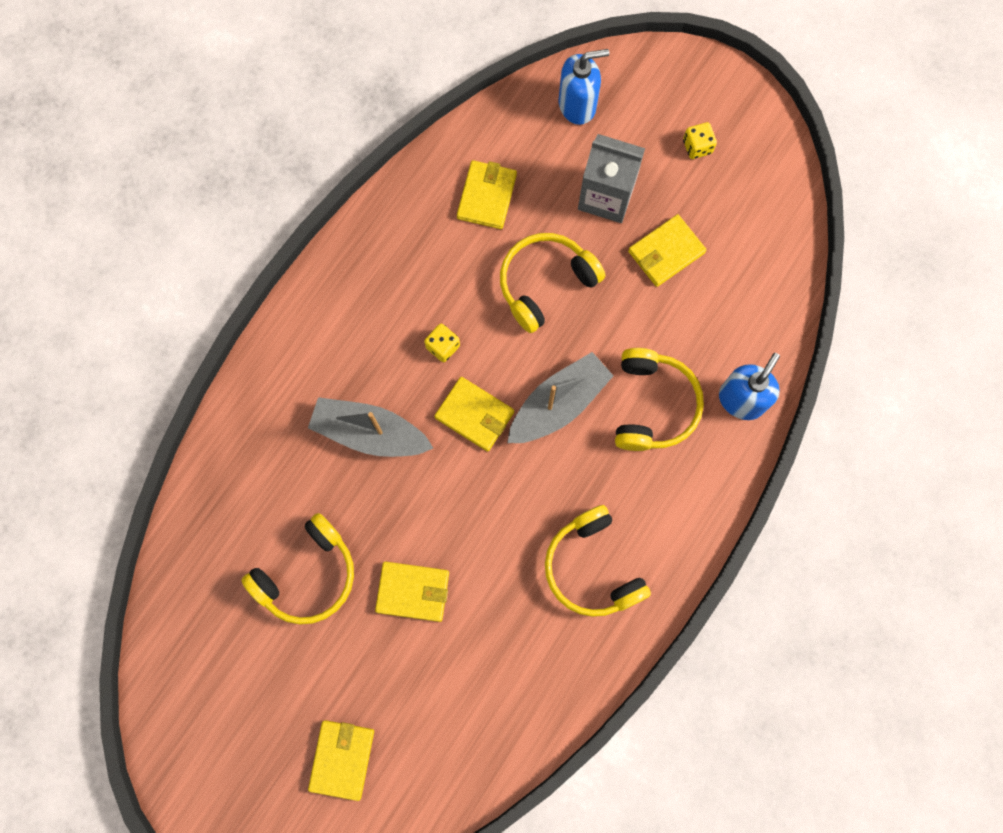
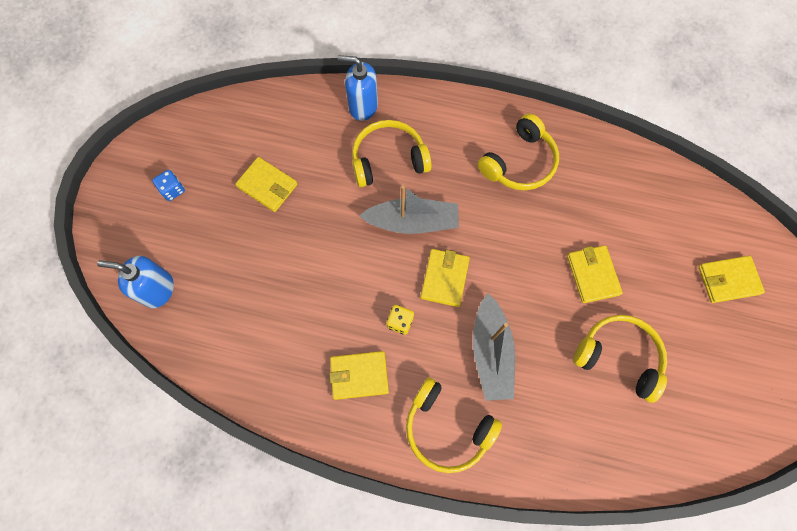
camera: 110 degrees left, 5 degrees down
yellow wallet [457,160,517,229] -> yellow wallet moved to [329,351,389,400]
yellow headphones [500,233,605,333] -> yellow headphones moved to [406,377,502,473]
grey boat [507,352,614,443] -> grey boat turned 150 degrees clockwise [359,185,459,234]
blue soap dispenser [559,49,609,125] -> blue soap dispenser turned 45 degrees counterclockwise [97,256,174,308]
grey carton [578,134,645,223] -> none
yellow dice [683,122,717,159] -> blue dice [152,170,185,201]

